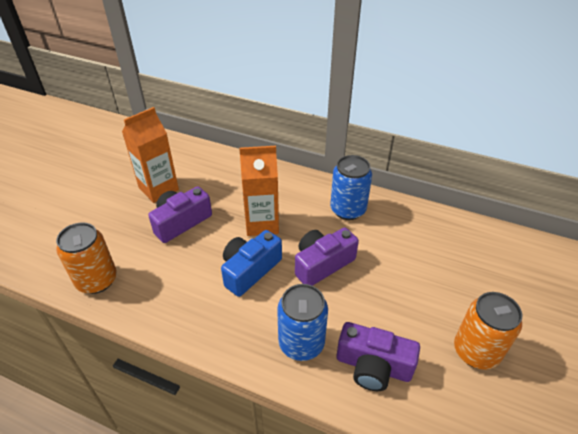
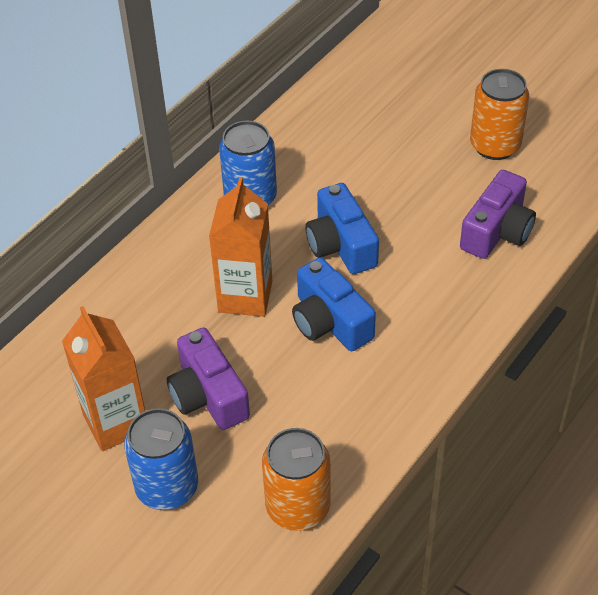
camera: 75 degrees left, 5 degrees up
blue can [277,284,328,361] -> blue can moved to [124,408,198,510]
purple camera [295,228,359,286] -> blue camera [305,183,379,274]

